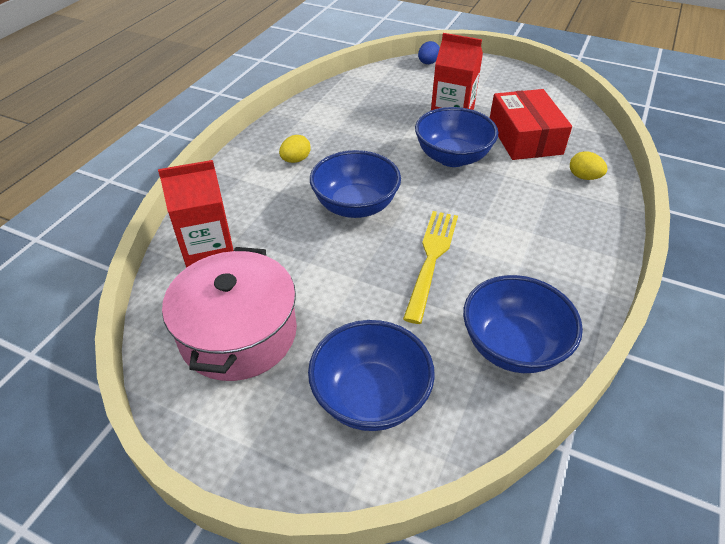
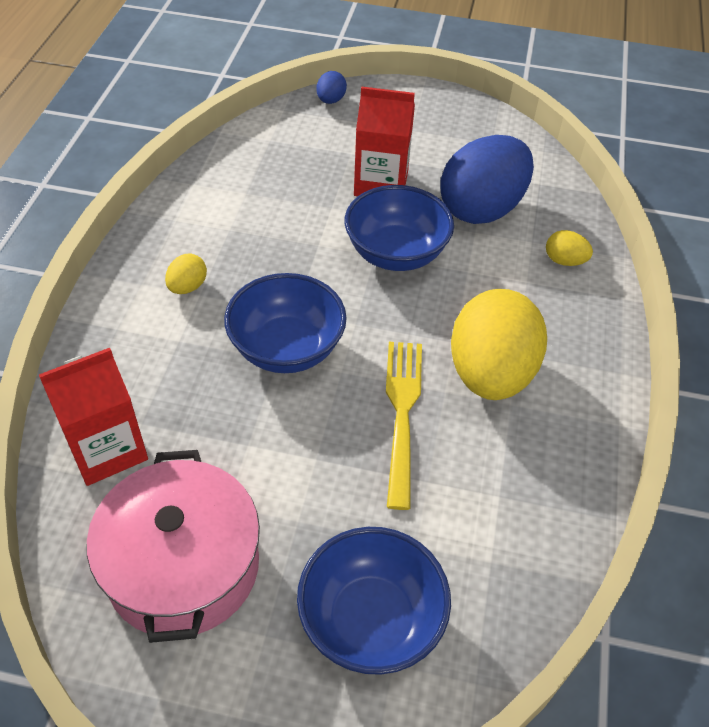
camera: 15 degrees left, 5 degrees up
blue bowl [463,275,583,373] -> none
red box [490,89,572,160] -> blue egg [440,135,534,224]
none -> yellow egg [451,289,547,400]

